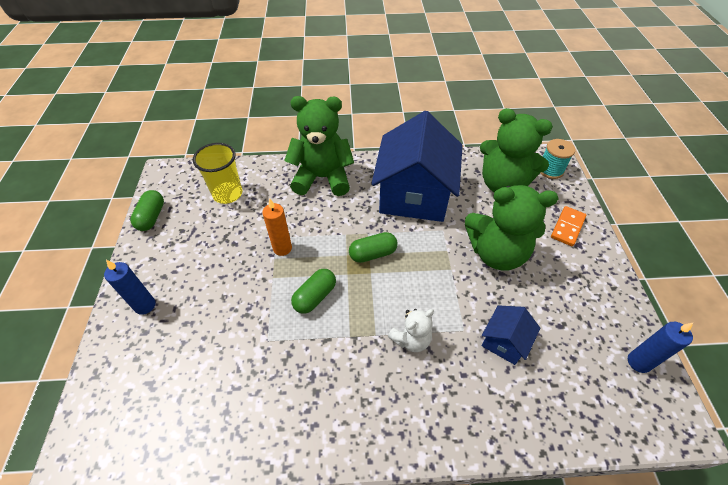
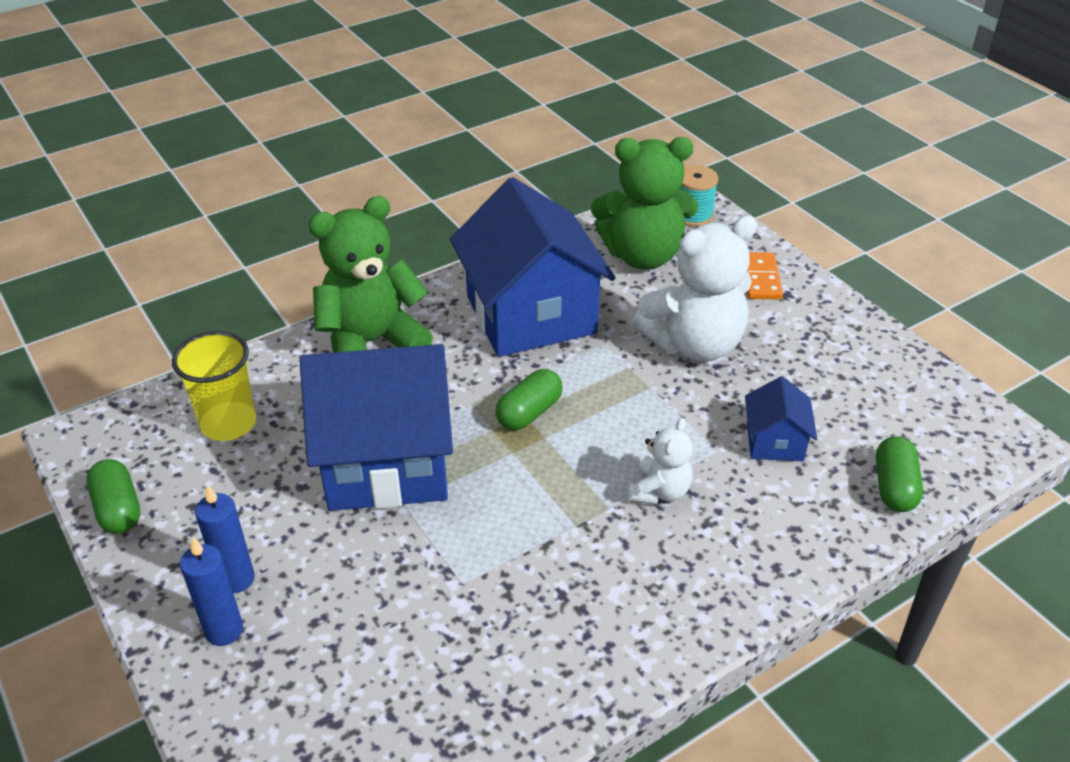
camera: 30 degrees left, 10 degrees down
orange candle [262,199,292,256] -> blue house [300,344,453,511]
green capsule [291,269,336,314] -> green capsule moved to [876,436,923,512]
green teddy bear [465,185,558,271] -> white teddy bear [633,216,757,362]
blue candle [628,322,693,373] -> blue candle moved to [195,484,255,593]

